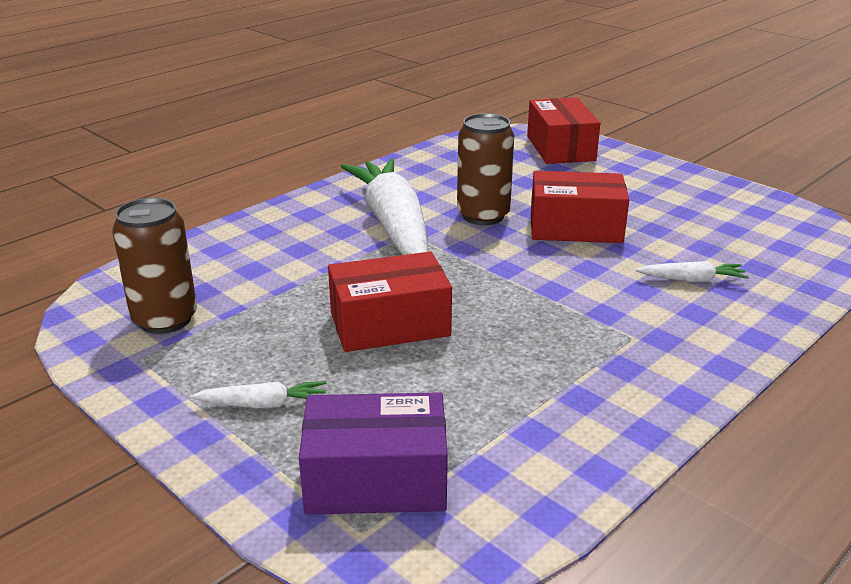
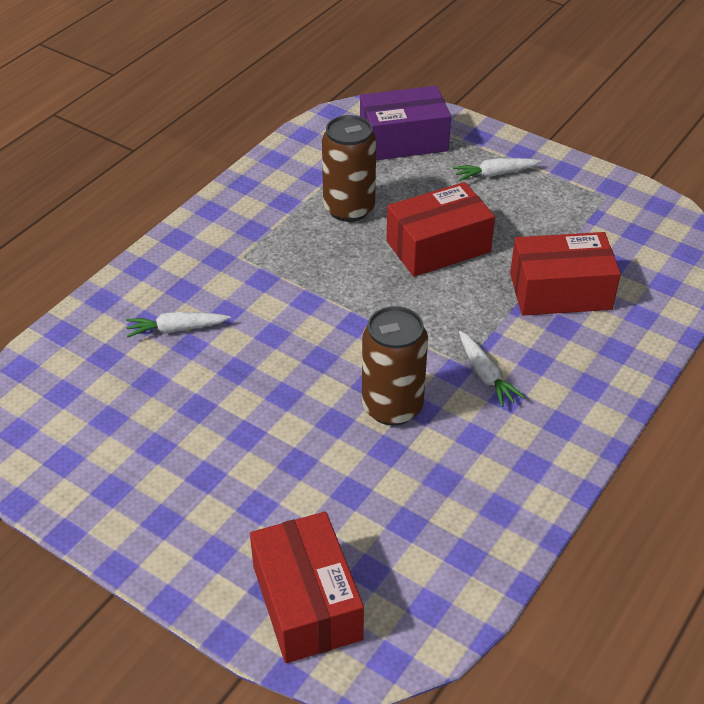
camera: 170 degrees right, 15 degrees up
brown can [112,198,197,334] -> brown can moved to [322,115,376,222]
white carrot [341,159,429,255] -> white carrot [459,331,525,407], size x0.41
red box [531,171,629,243] -> red box moved to [510,232,621,316]

